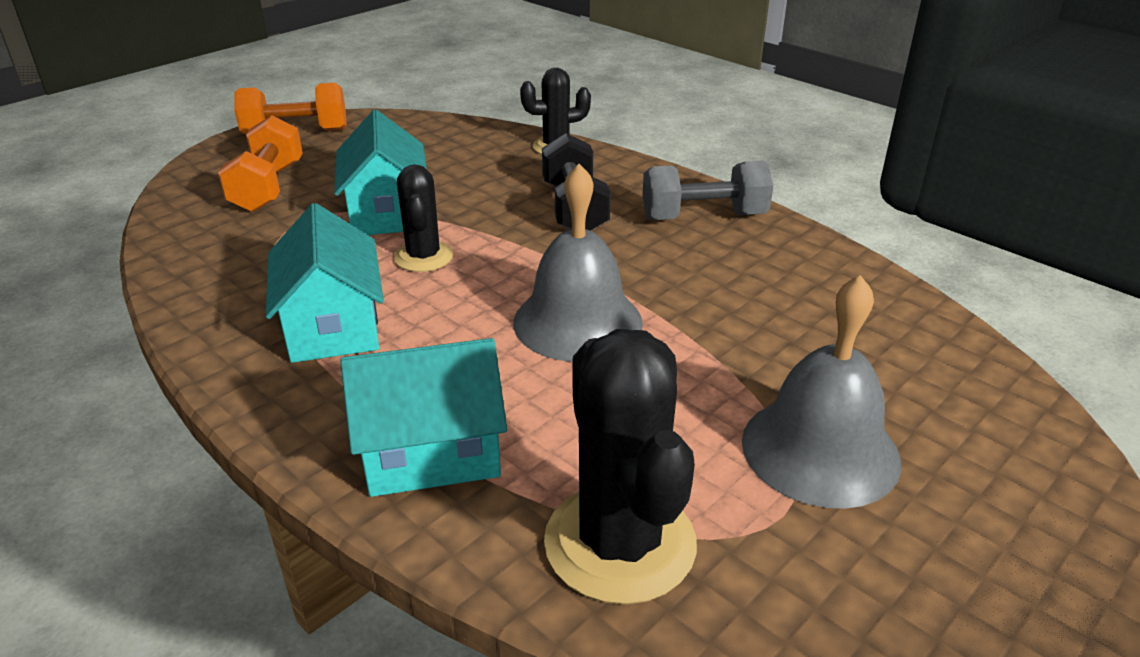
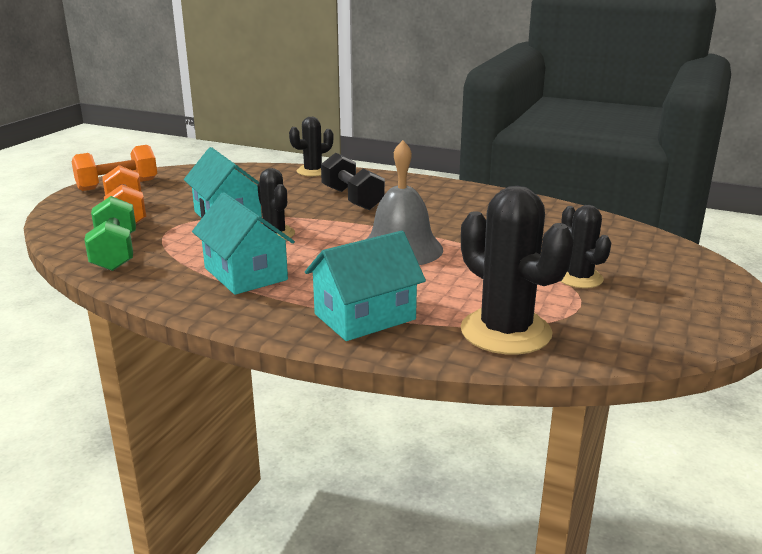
camera: 20 degrees left, 10 degrees down
grey dumbbell [642,160,773,220] -> none
grey bell [742,275,901,509] -> black cactus [560,205,611,288]
none -> green dumbbell [84,196,136,271]

